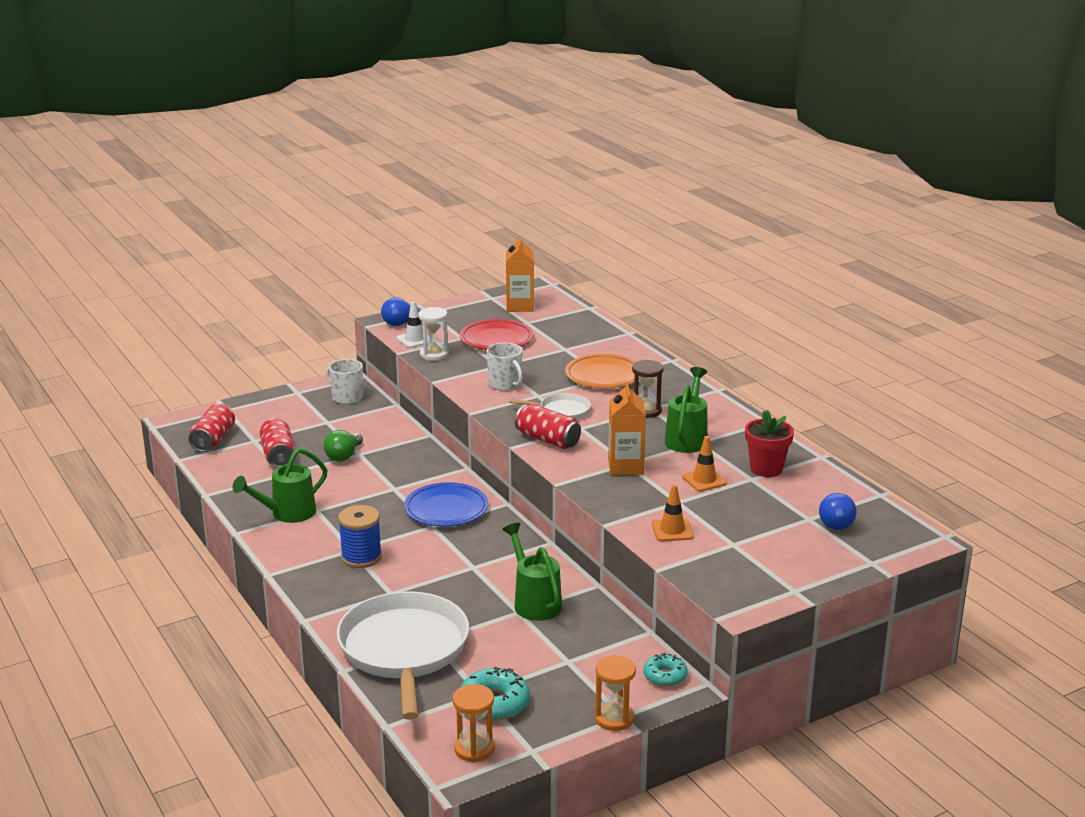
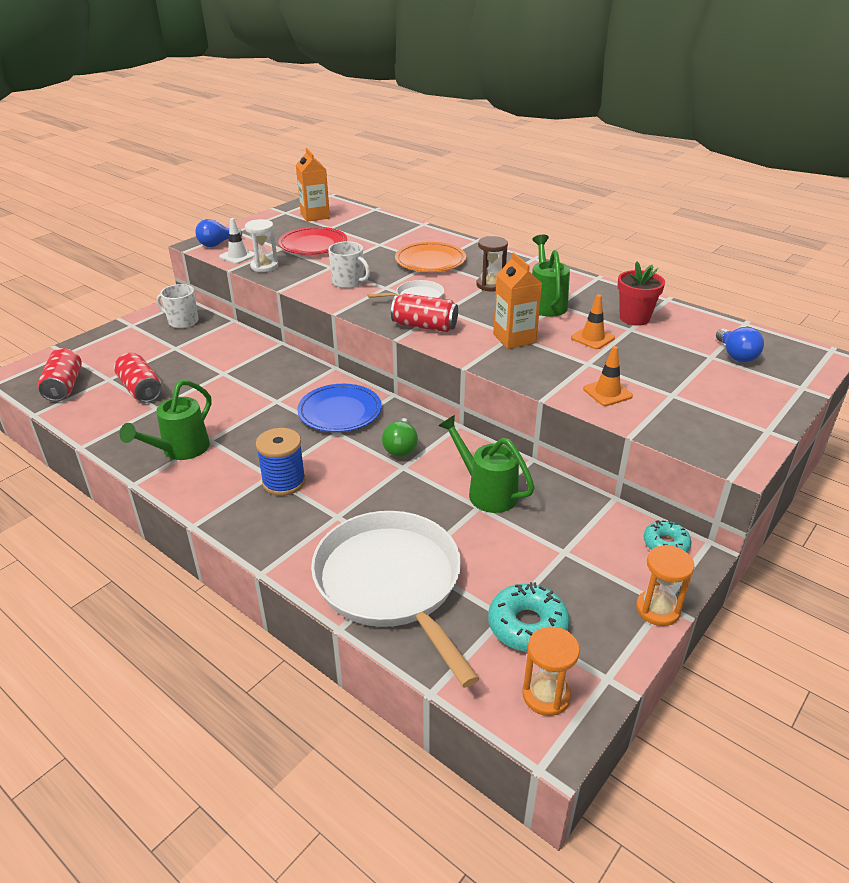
camera: 20 degrees left, 10 degrees up
green light bulb [323,430,363,462] -> green light bulb moved to [382,418,418,457]

